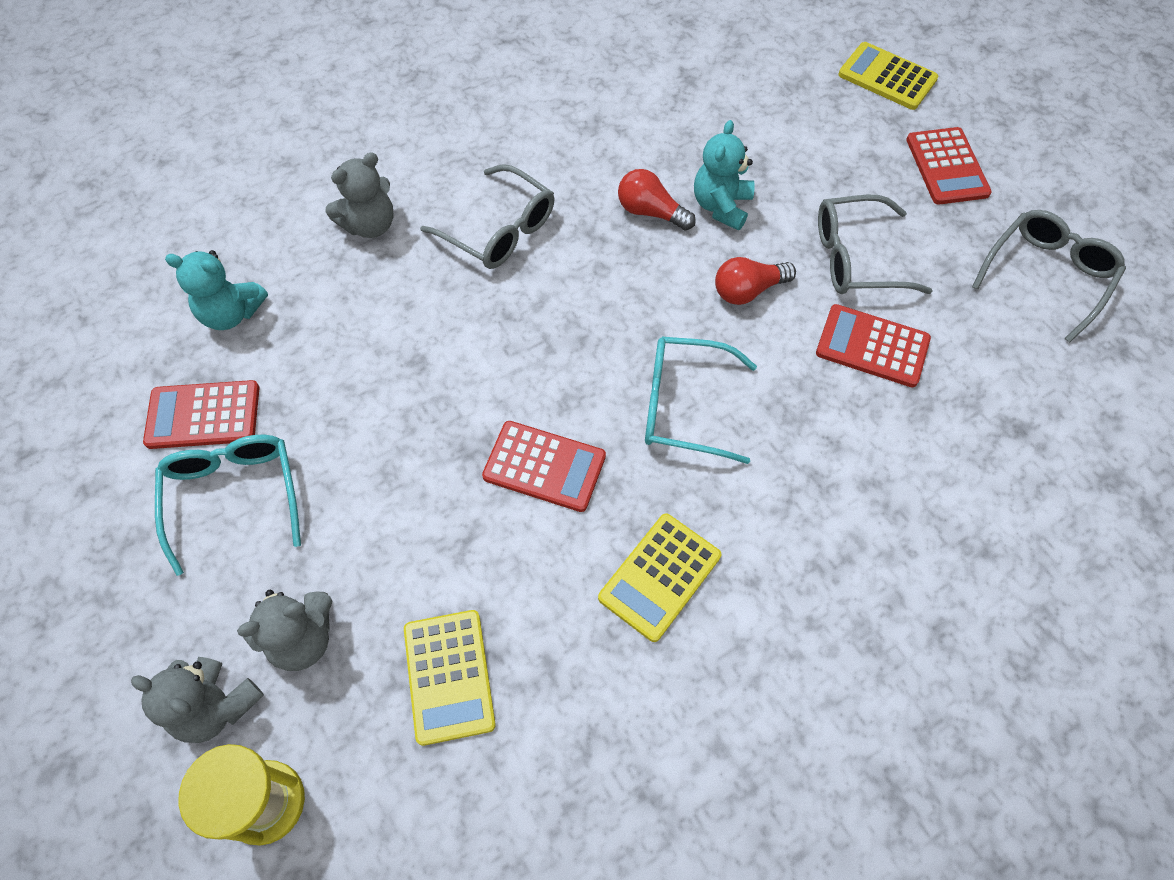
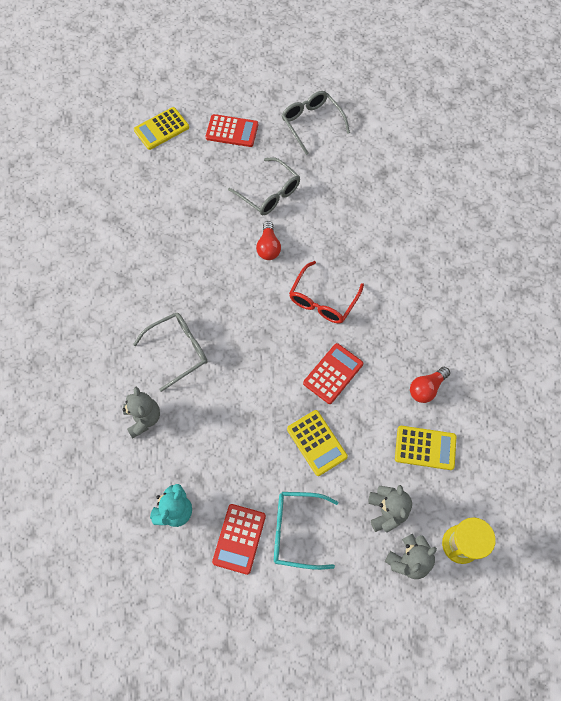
camera: 70 degrees left, 5 degrees up
yellow calculator [598,513,721,642] -> yellow calculator moved to [287,410,348,476]
red light bulb [618,169,696,231] -> red light bulb moved to [410,367,450,403]
turquoise glasses [645,337,757,464] -> red glasses [289,261,364,323]
turquoise teddy bear [694,120,755,230] -> none
red calculator [816,304,931,387] -> none
grey glasses [818,195,932,294] -> grey glasses turned 60 degrees counterclockwise [228,157,300,215]

